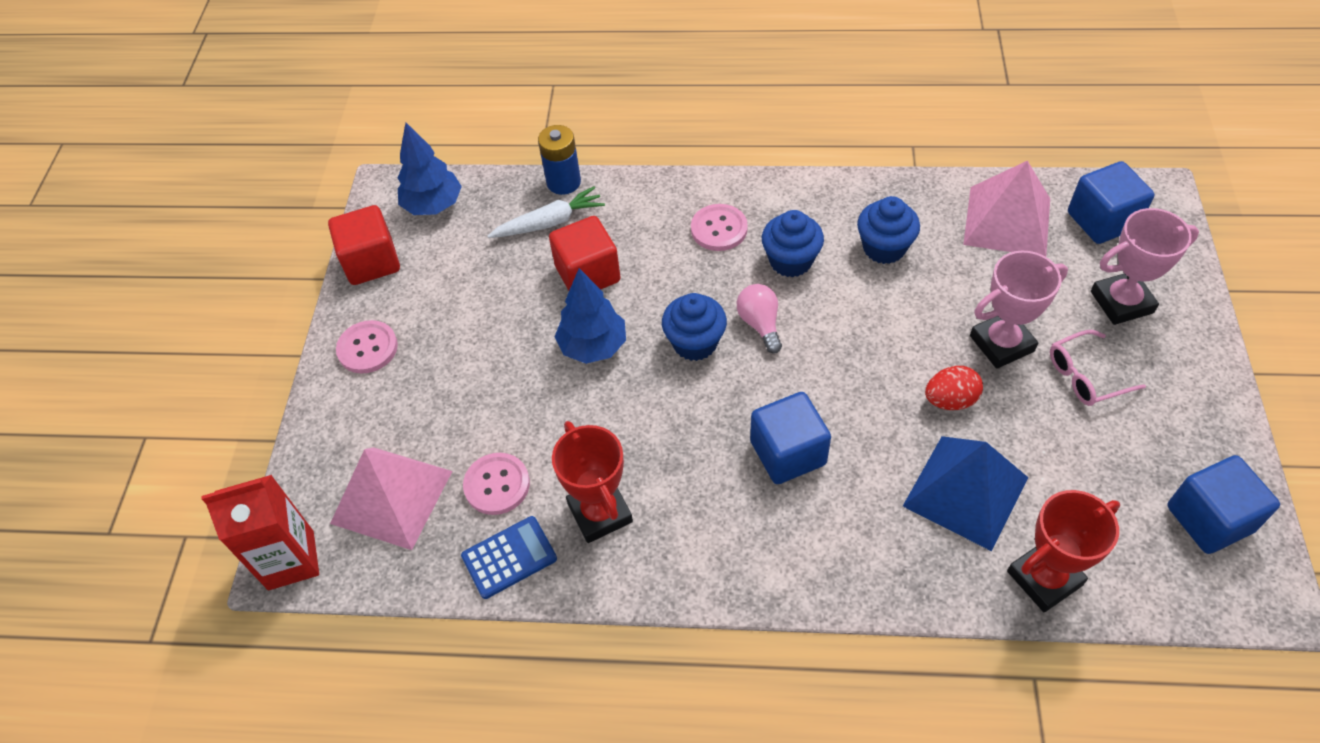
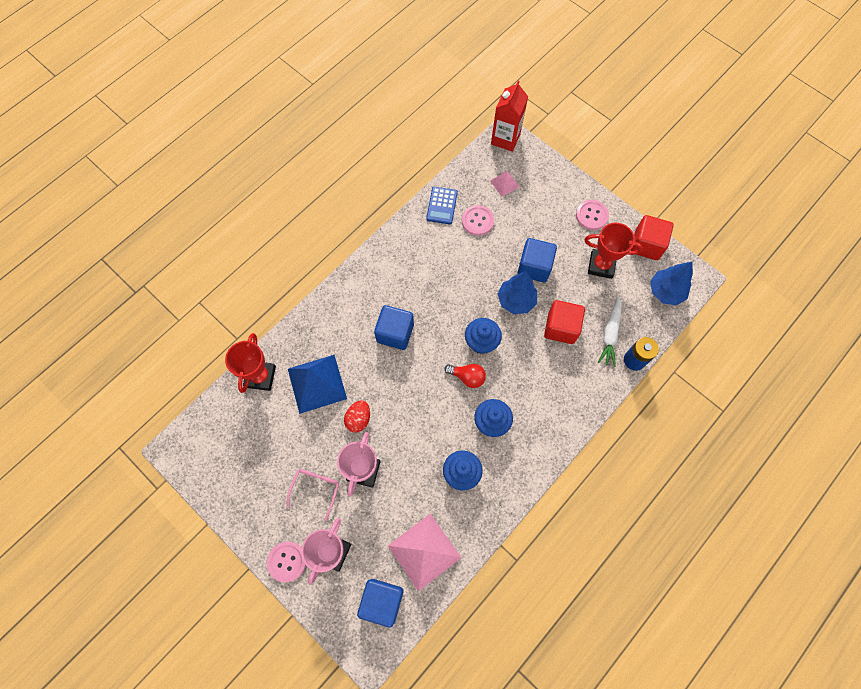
camera: 125 degrees right, 15 degrees up
pink pyramid [330,447,452,550] -> pink pyramid [490,171,519,197], size x0.49
red trophy [552,421,633,543] -> red trophy moved to [584,223,643,279]
pink button [691,204,748,251] -> pink button moved to [267,542,306,582]
pink light bulb [737,284,782,354] -> red light bulb [445,364,486,388]
blue cube [1167,455,1280,554] -> blue cube moved to [518,238,557,282]

